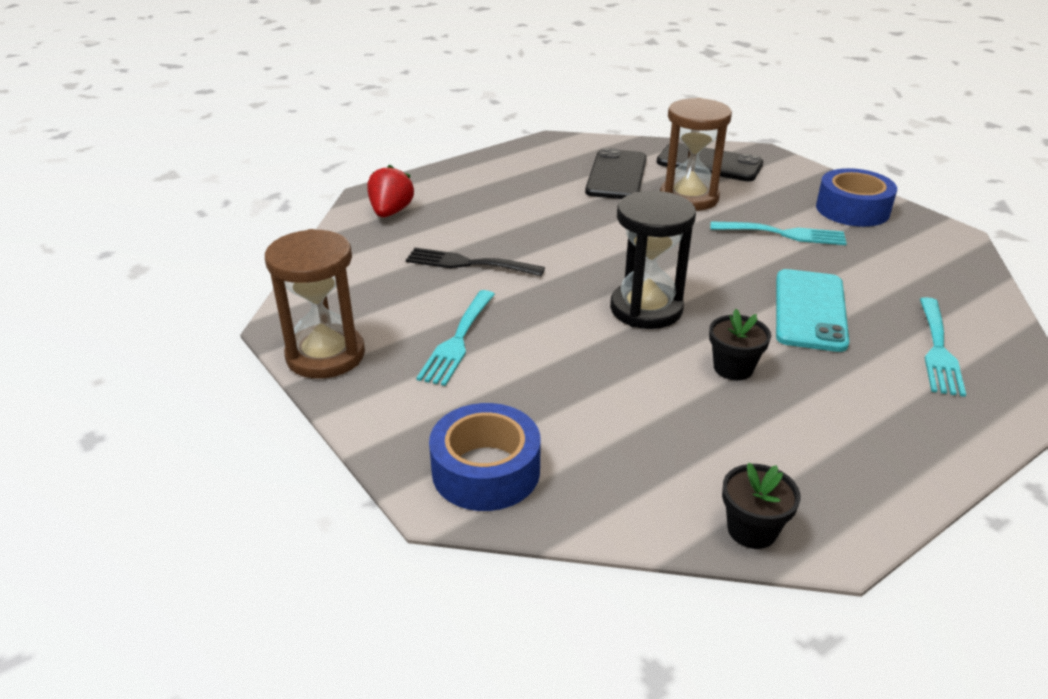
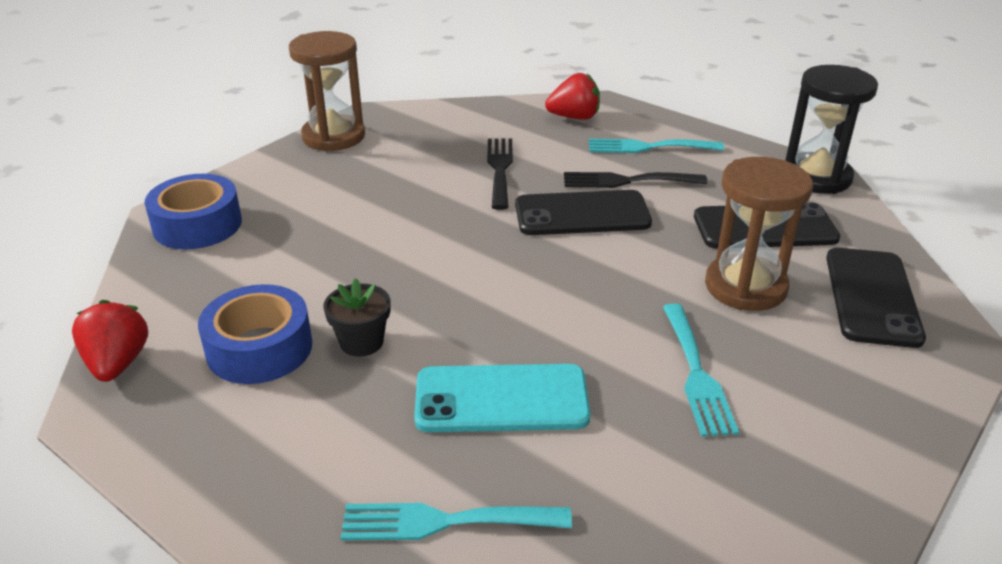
camera: 75 degrees right, 0 degrees up
turquoise fork [416,290,495,386] -> turquoise fork moved to [589,139,724,153]
black hourglass [610,191,696,329] -> black hourglass moved to [785,65,878,194]
black flower pot [722,462,801,549] -> red strawberry [72,300,148,382]
blue tape [816,168,897,227] -> blue tape moved to [198,284,312,384]
none -> black phone [515,190,652,235]
none -> black fork [564,172,708,188]

